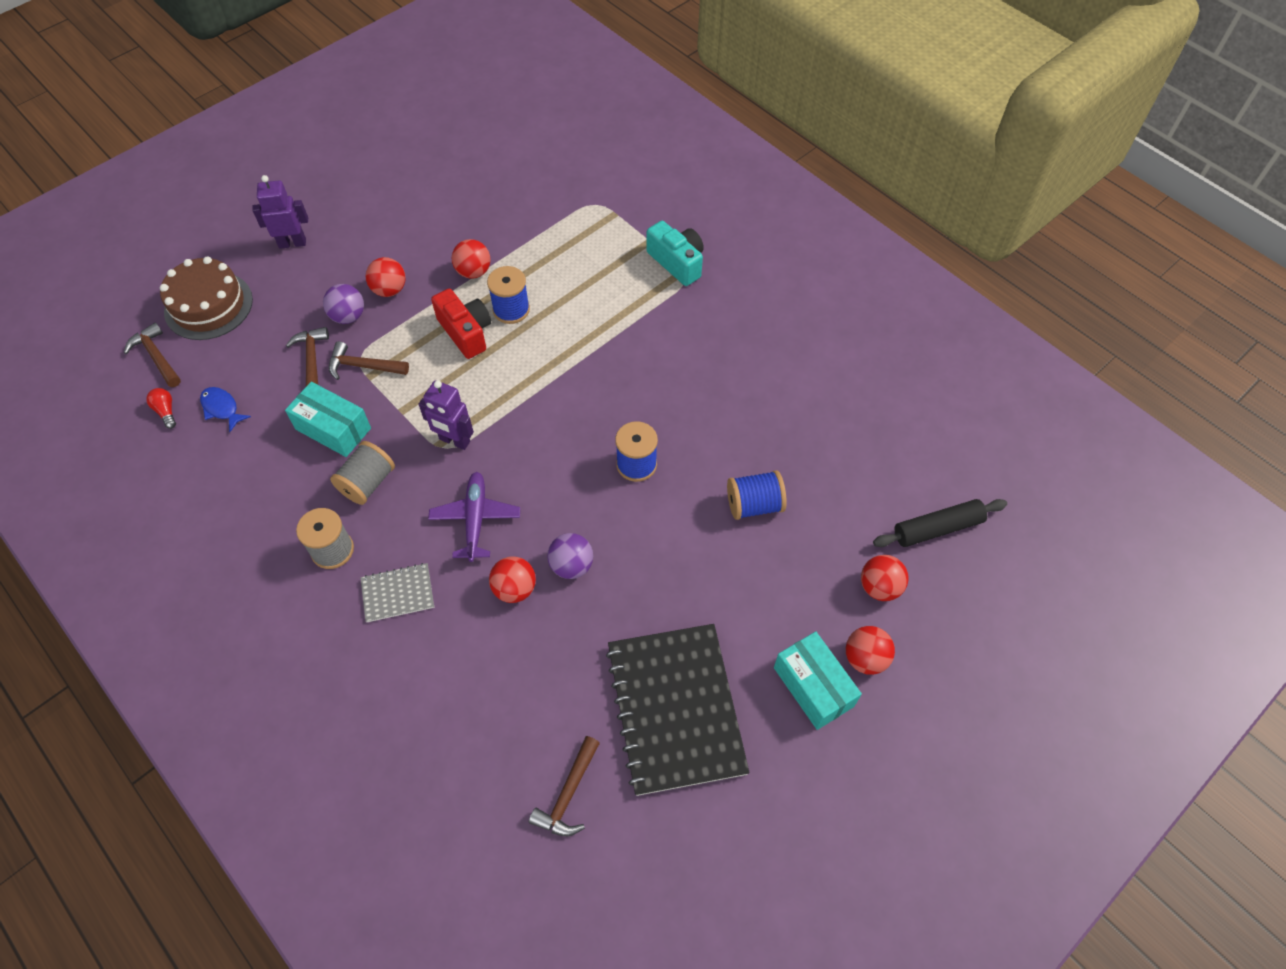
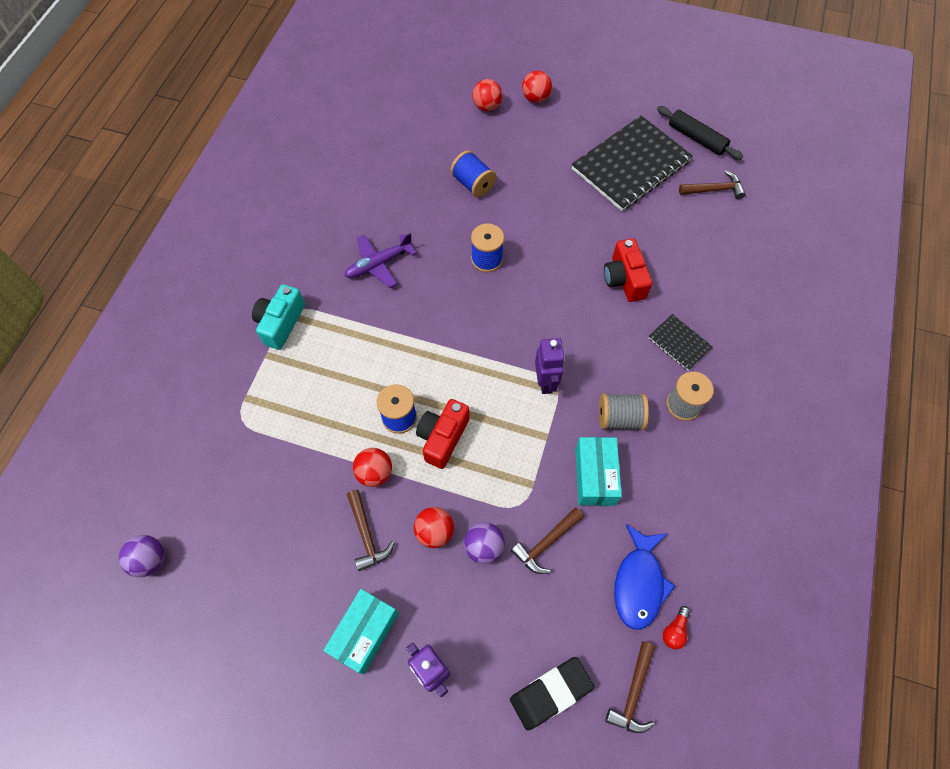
camera: 120 degrees left, 5 degrees up
brown cake [160,257,253,340] -> black eraser [510,657,594,730]
blue fish [200,387,251,432] -> blue fish [614,524,675,630], size x1.71
brown hammer [329,341,409,380] -> brown hammer moved to [347,490,394,571]
grey notebook [360,563,434,622] -> black notebook [648,314,713,371]
purple plane [428,472,520,562] -> purple plane moved to [344,233,416,288]
red ball [489,556,536,603] -> red camera [604,238,652,302]
purple ball [547,533,593,579] -> purple ball moved to [119,535,164,577]
turquoise box [774,631,862,730] -> turquoise box moved to [323,589,399,674]
black rolling pin [873,499,1007,547] -> black rolling pin moved to [657,106,743,160]

